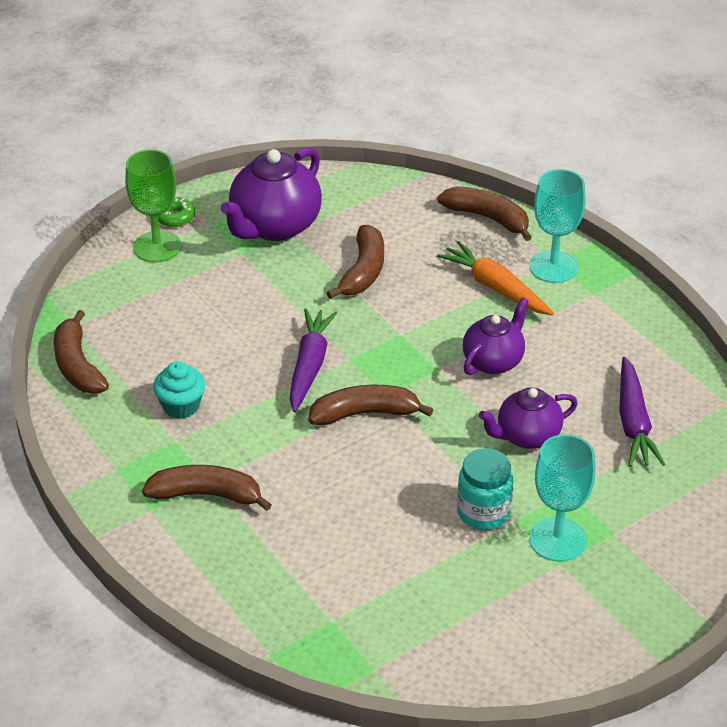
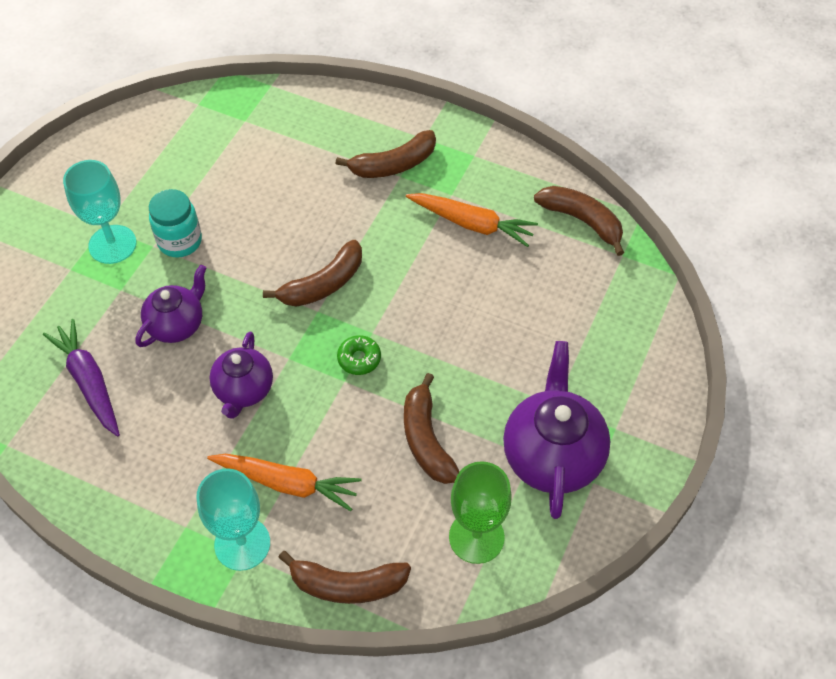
camera: 150 degrees right, 15 degrees up
green goblet [125,149,181,262] -> green goblet moved to [449,461,512,564]
turquoise cupcake [153,361,205,419] -> orange carrot [406,193,538,247]
green donut [158,196,195,227] -> green donut moved to [337,335,381,375]
purple carrot [290,308,337,412] -> none

